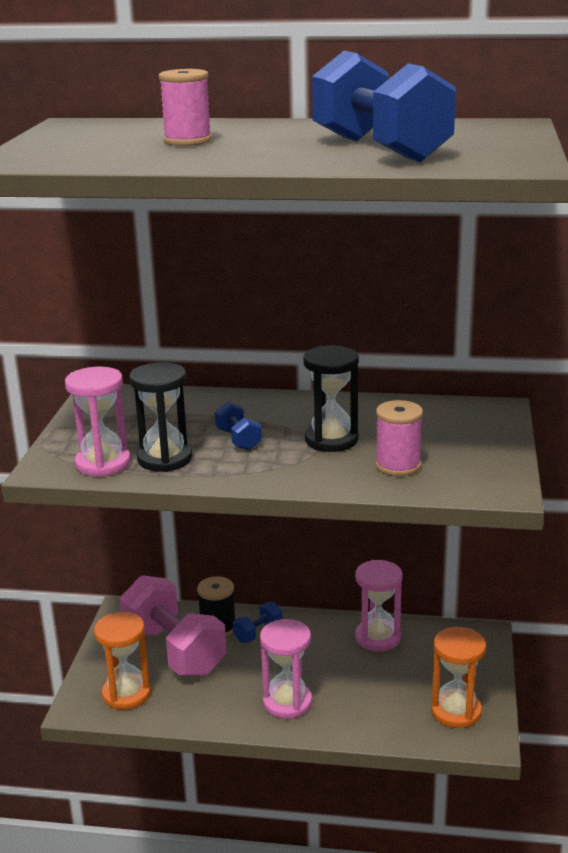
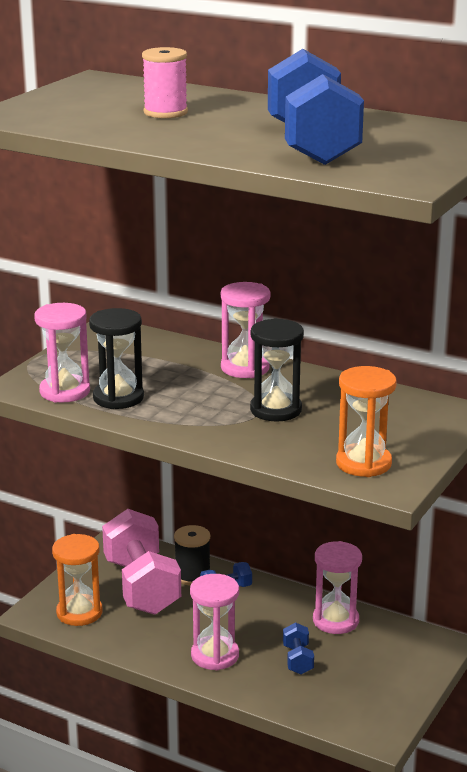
camera: 20 degrees right, 0 degrees up
blue dumbbell [215,402,262,450] -> blue dumbbell moved to [283,622,314,674]
pink spool [375,400,423,476] -> none
orange hourglass [431,627,486,728] -> orange hourglass moved to [336,366,397,477]
none -> pink hourglass [221,282,271,378]

